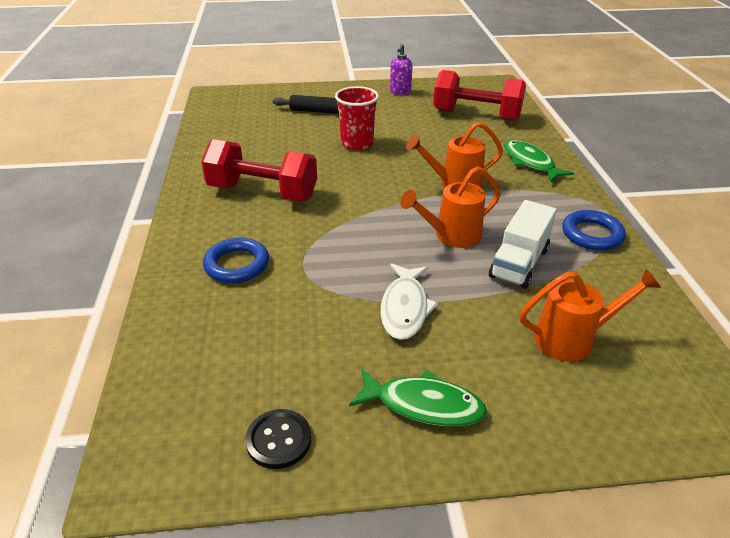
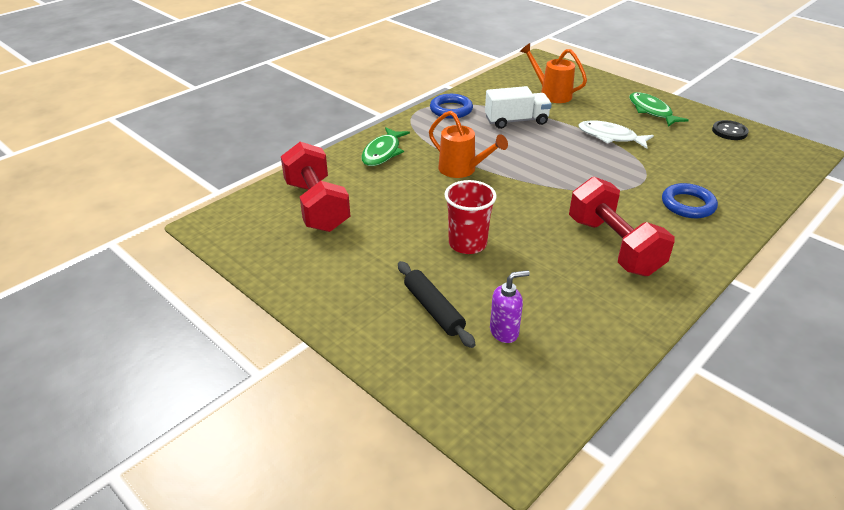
camera: 130 degrees left, 0 degrees up
white fish [380,263,438,340] -> white fish turned 120 degrees counterclockwise [579,121,654,149]
purple soap dispenser [390,44,413,95] -> purple soap dispenser moved to [490,270,530,343]
orange watering can [401,166,501,248] -> none

